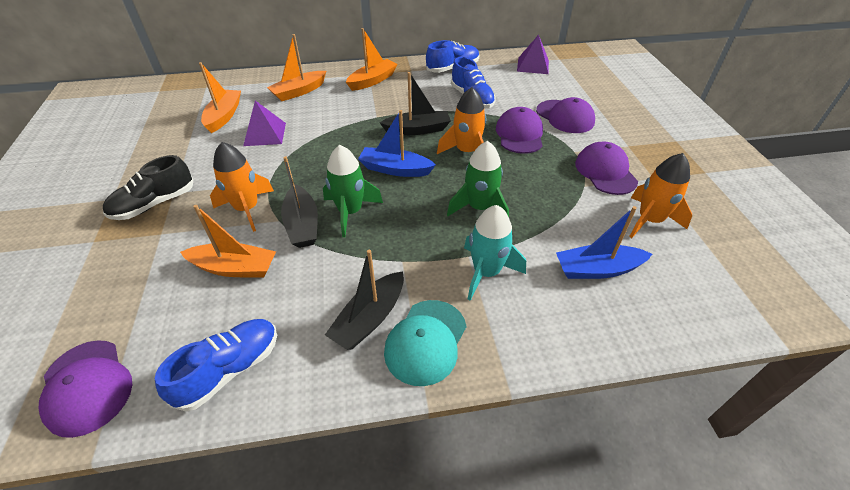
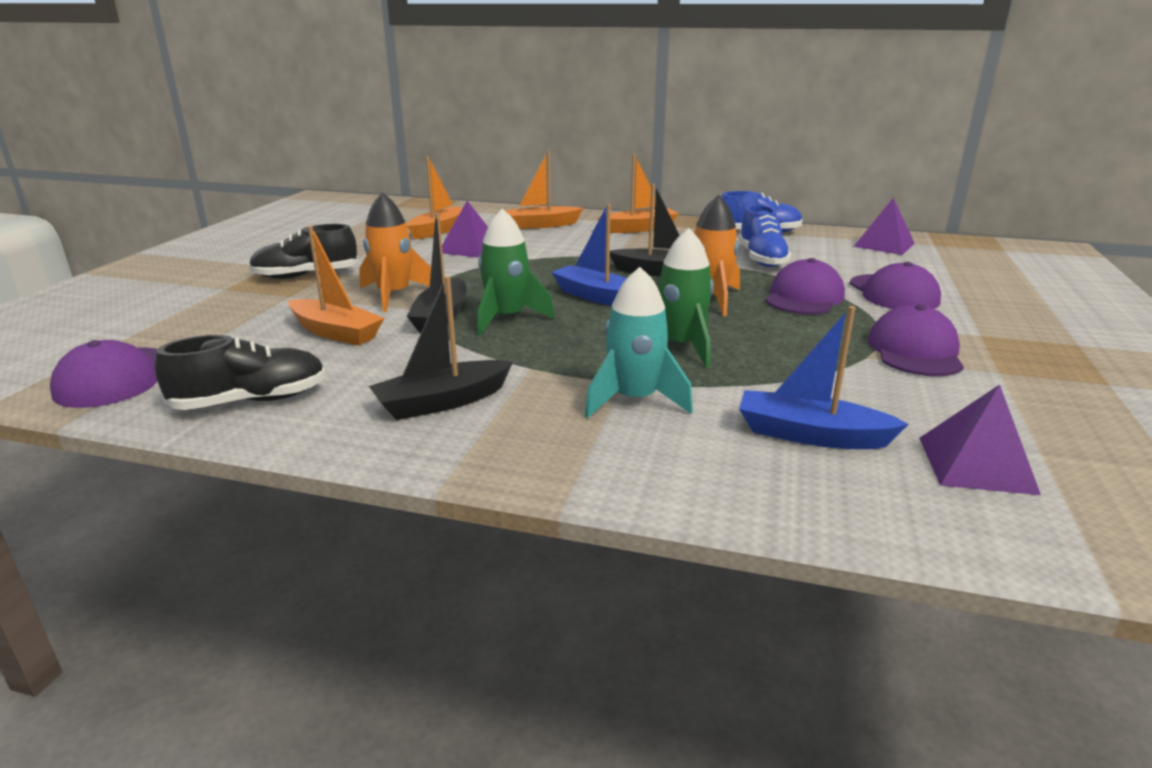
camera: 25 degrees right, 20 degrees down
blue shoe [155,319,277,411] -> black shoe [155,335,326,410]
turquoise cap [384,300,466,386] -> none
orange rocket [629,153,692,238] -> none
none -> purple pyramid [919,385,1041,495]

